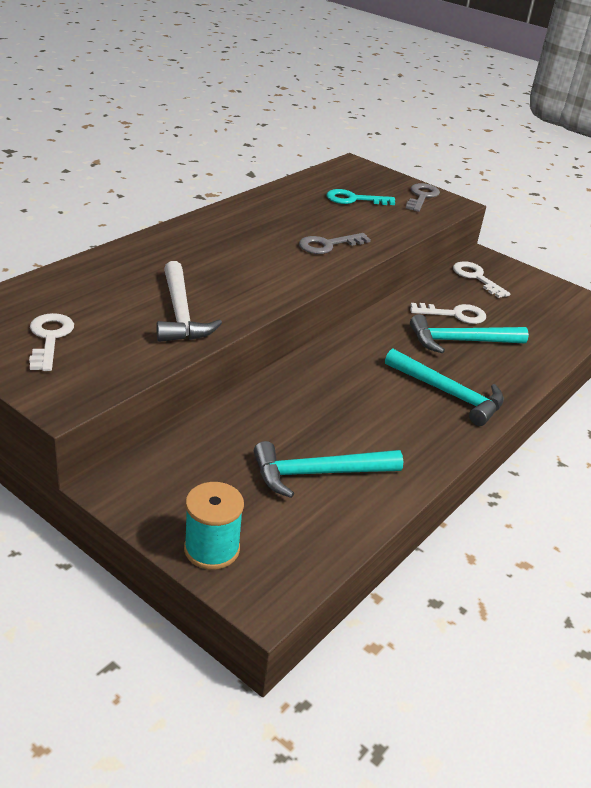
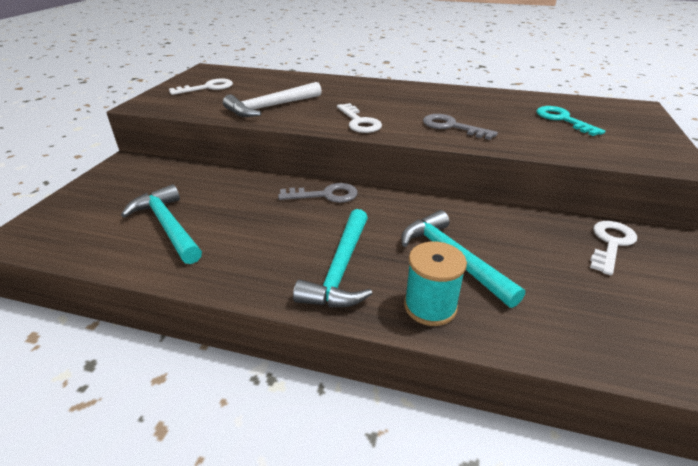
camera: 70 degrees right, 0 degrees up
turquoise spool [184,482,244,570] -> turquoise spool moved to [404,242,467,326]
grey key [406,183,440,212] -> grey key moved to [278,183,358,203]
white key [410,303,486,324] -> white key moved to [337,103,382,133]

